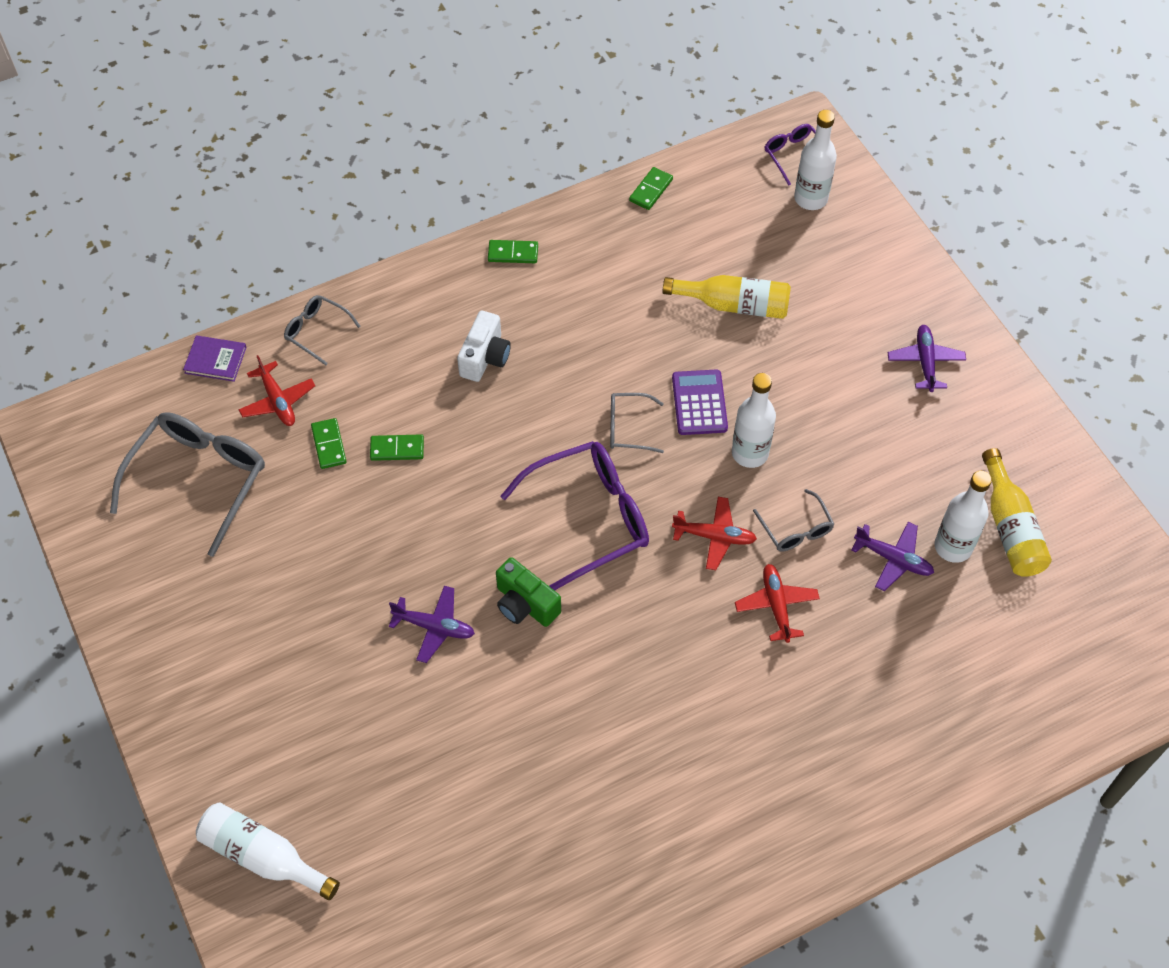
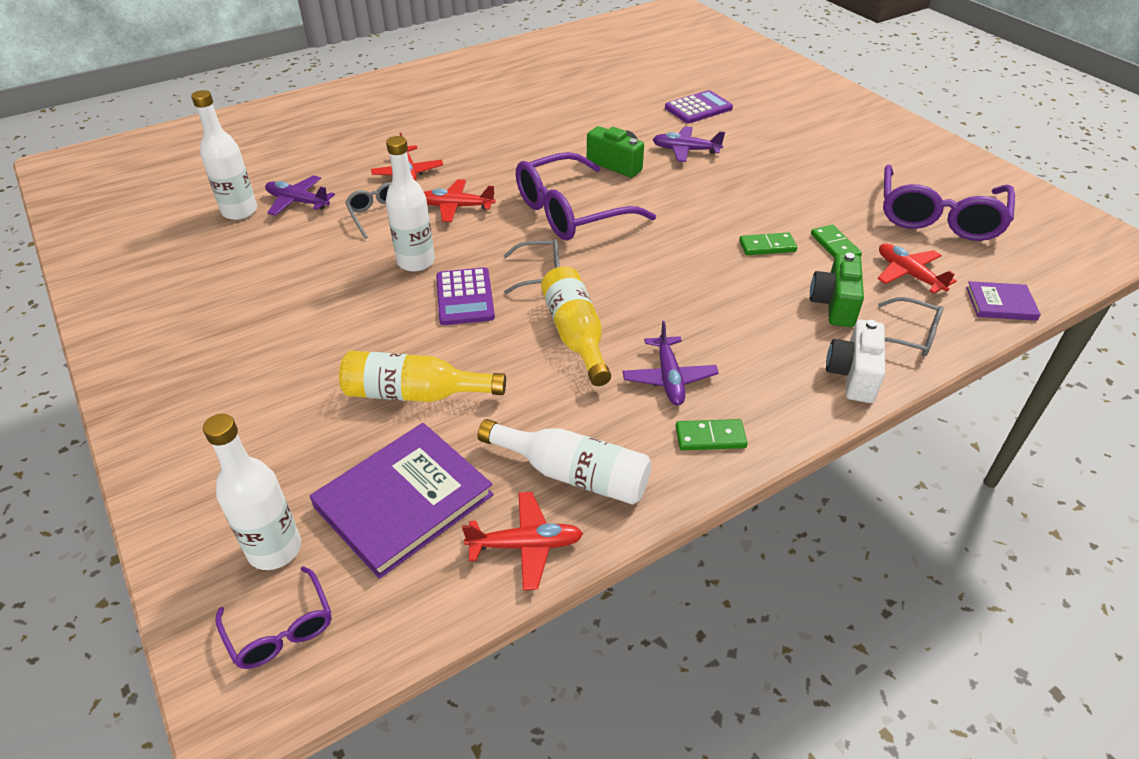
camera: 175 degrees right, 15 degrees down
grey glasses [110,412,265,557] -> purple glasses [883,165,1015,241]
white bottle [196,802,340,900] -> white bottle moved to [478,419,651,504]
white camera [457,311,511,382] -> white camera moved to [826,320,885,403]
green domino [629,167,673,210] -> red plane [462,492,583,590]
purple plane [888,325,966,392] -> purple plane moved to [622,321,719,405]
yellow bottle [982,448,1052,577] -> yellow bottle moved to [541,266,611,386]
none -> purple book [310,423,494,579]
none -> purple calculator [665,90,733,123]
none -> green camera [810,253,864,327]

